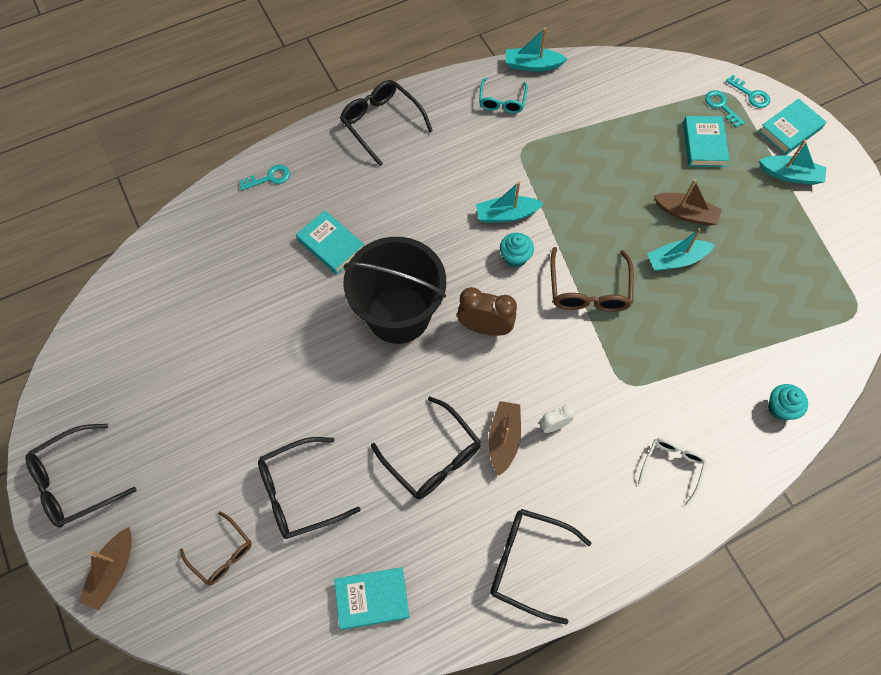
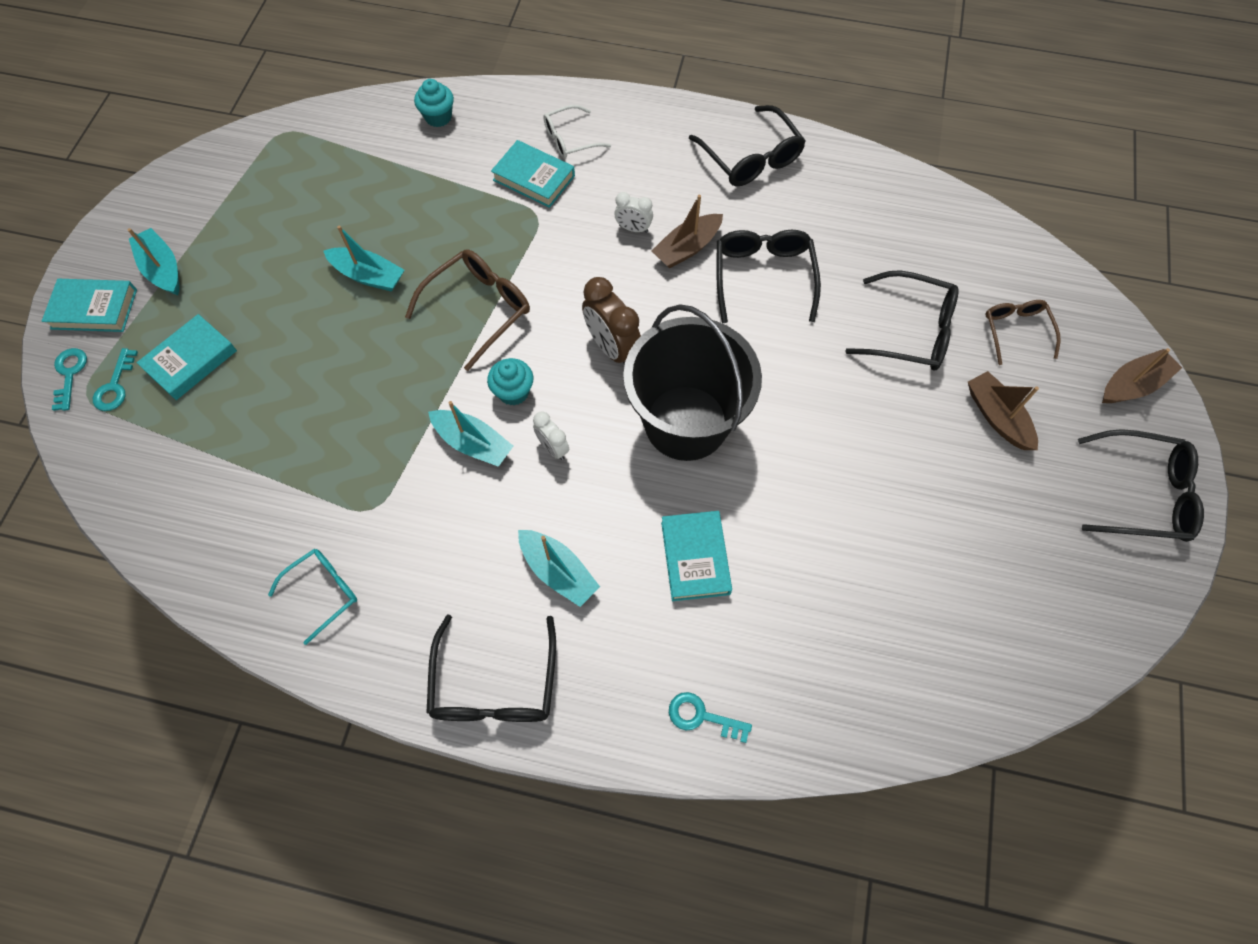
camera: 140 degrees left, 0 degrees up
turquoise book [334,567,410,630] -> turquoise book moved to [491,140,575,208]
turquoise boat [506,28,567,72] -> turquoise boat moved to [518,530,600,607]
brown boat [654,179,722,226] -> brown boat moved to [968,371,1039,450]
none -> white clock [533,411,569,460]

